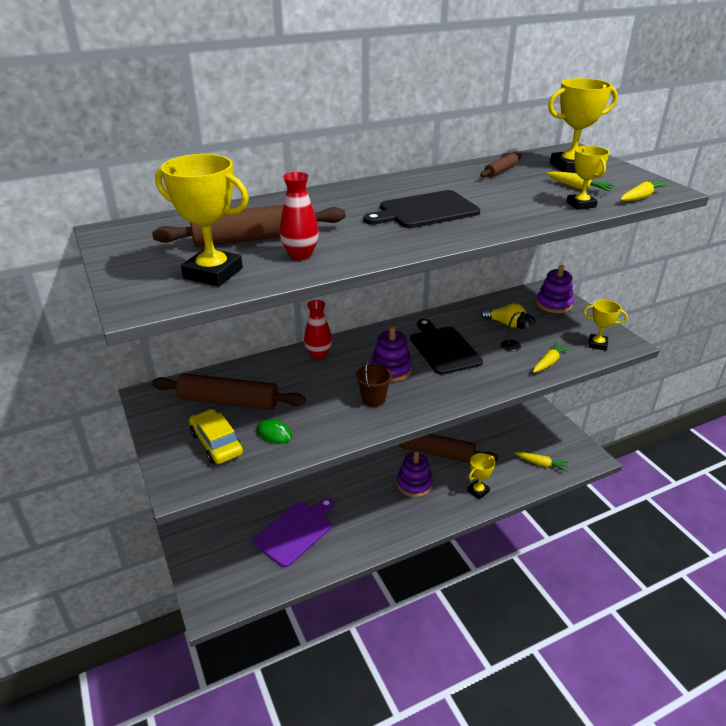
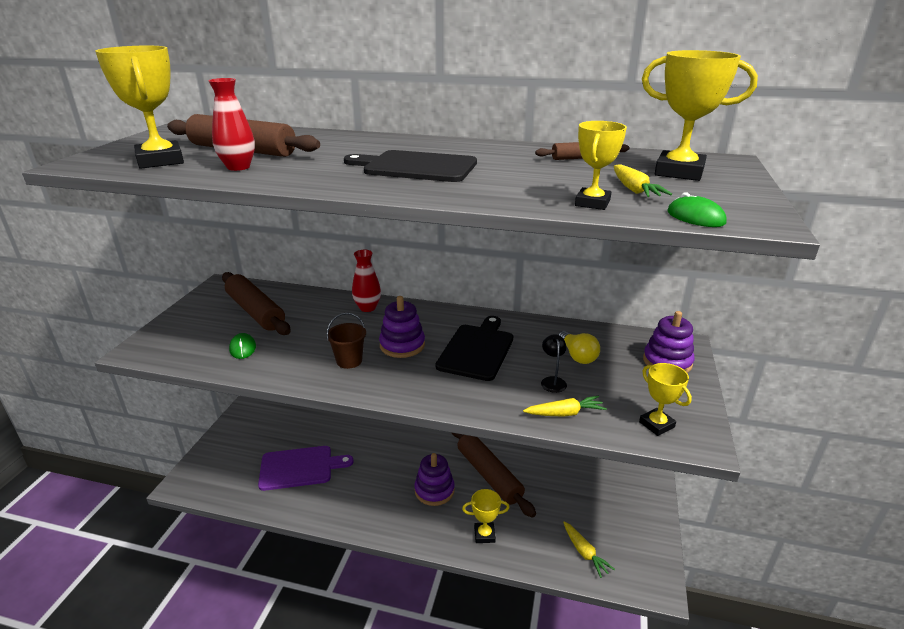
camera: 40 degrees right, 5 degrees down
yellow car [189,409,243,464] -> none
black lamp [501,312,536,351] -> black lamp turned 150 degrees counterclockwise [541,334,567,393]
yellow carrot [620,180,668,201] -> green mouse [668,192,727,227]

